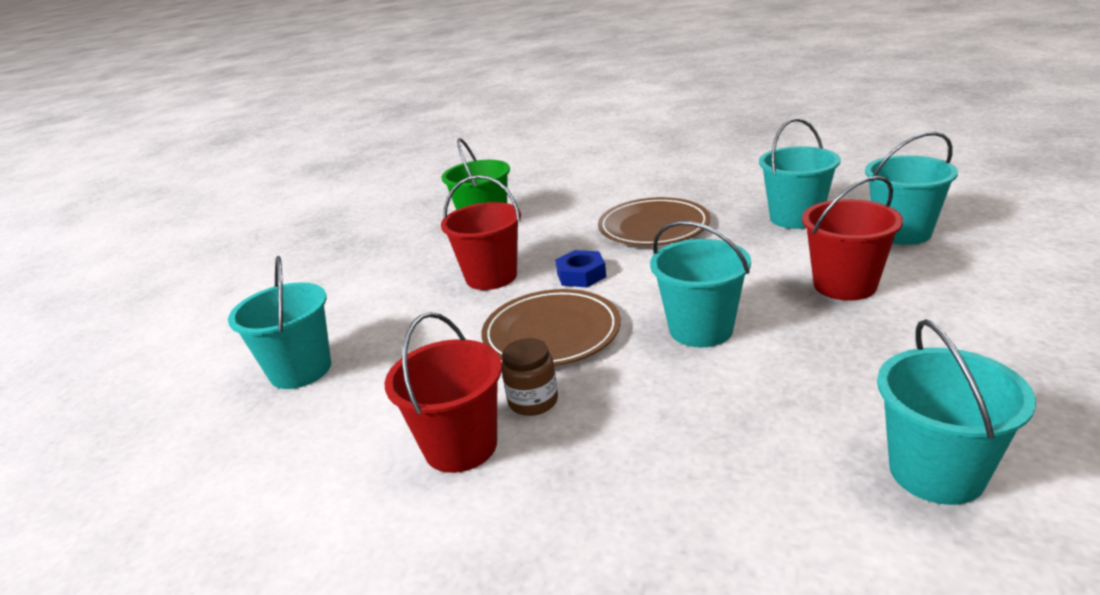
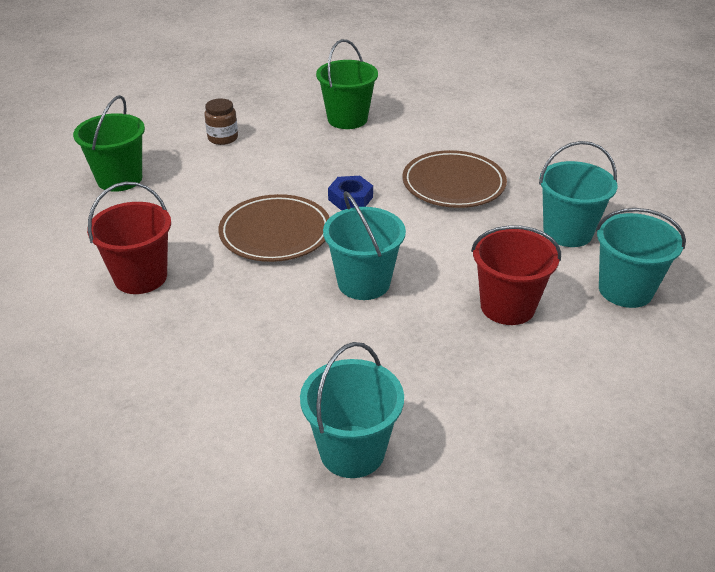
camera: 30 degrees right, 10 degrees up
turquoise bucket [228,256,331,389] -> green bucket [73,95,145,192]
red bucket [441,175,521,290] -> none
brown jar [502,338,558,416] -> brown jar moved to [204,99,238,145]

